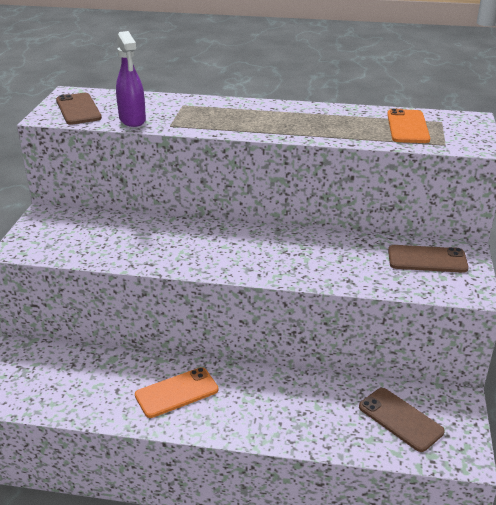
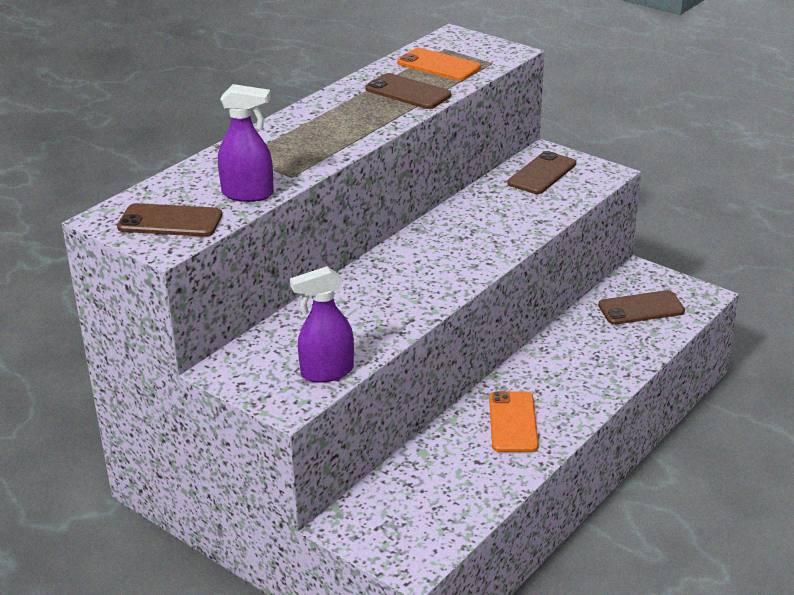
camera: 60 degrees left, 0 degrees up
none -> purple spray bottle [290,266,354,383]
none -> brown phone [365,73,451,109]

